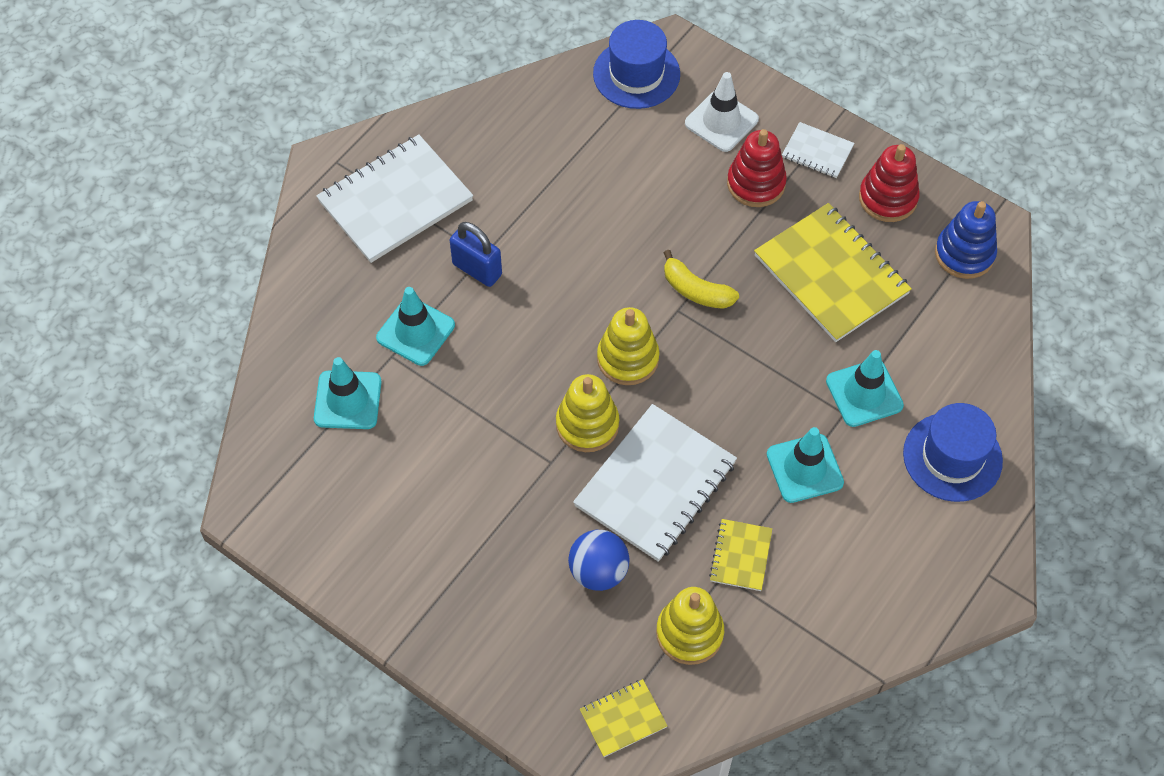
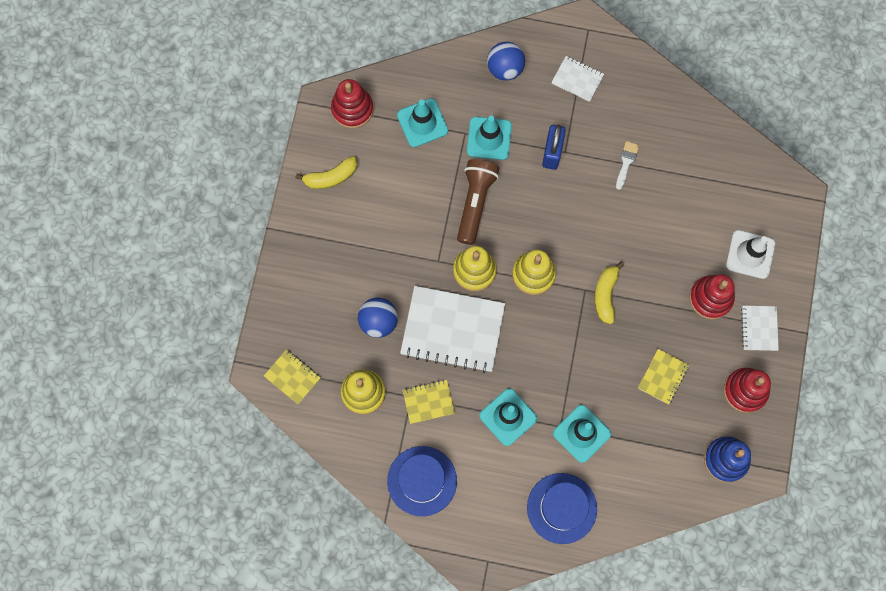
camera: 65 degrees right, 15 degrees up
white notebook [316,134,473,263] -> white notebook [551,56,604,102], size x0.49
blue hat [593,20,680,109] -> blue hat moved to [387,446,457,516]
yellow notebook [754,203,912,342] -> yellow notebook [638,349,689,404], size x0.49
none -> yellow banana [295,156,357,189]
none -> red stacking toy [331,79,373,129]
none -> brown flashlight [457,159,499,245]
none -> blue ball [487,42,525,81]
none -> white brush [616,141,639,190]

